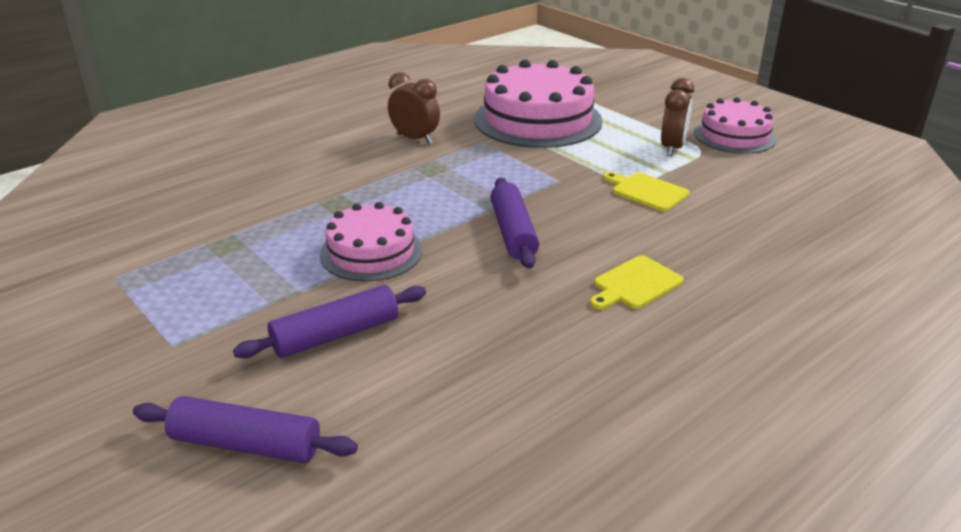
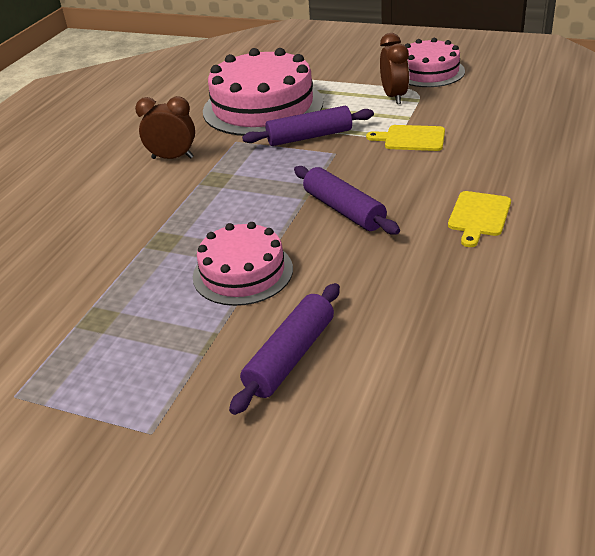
camera: 25 degrees left, 5 degrees up
purple rolling pin [133,396,358,463] -> purple rolling pin moved to [242,106,374,146]

